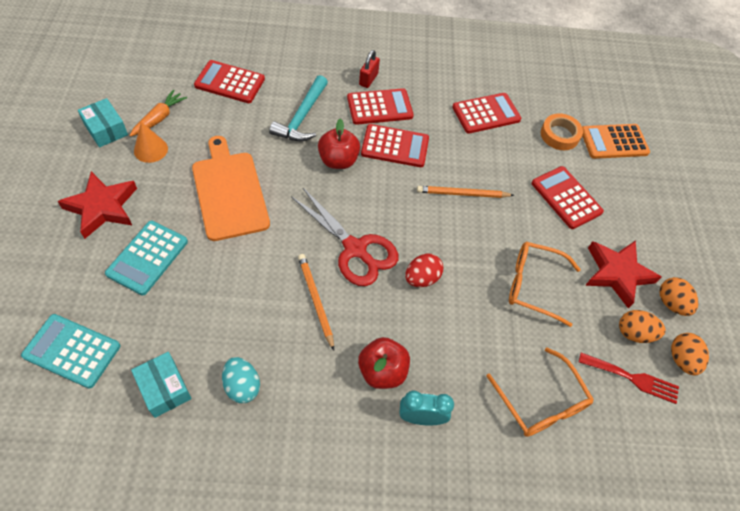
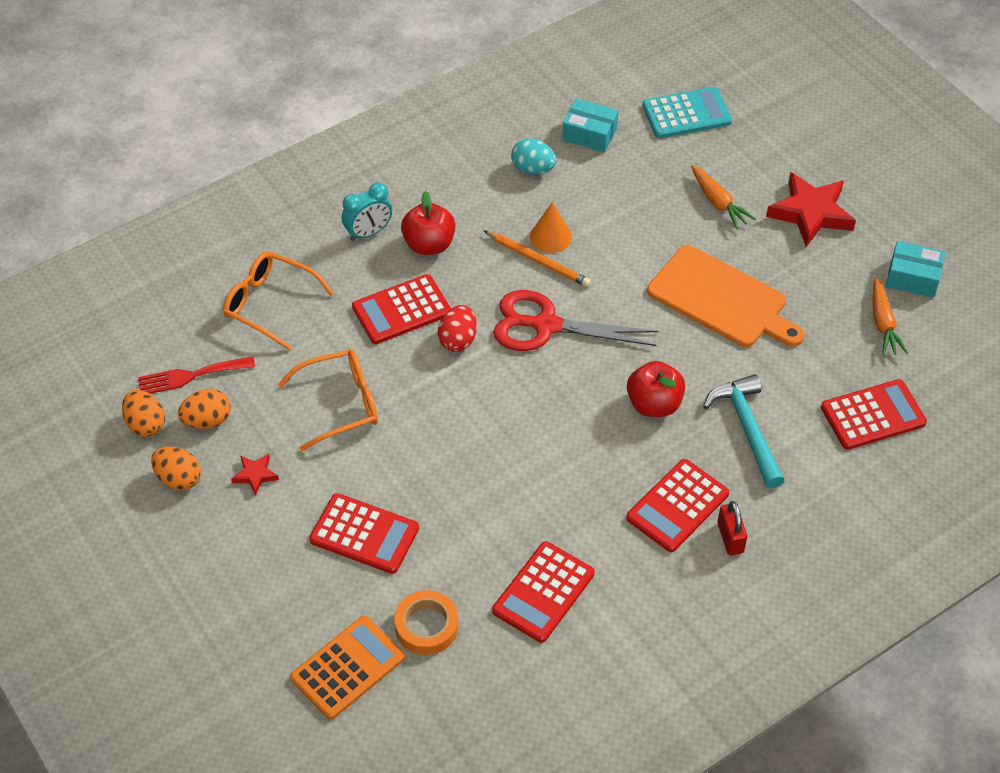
camera: 150 degrees right, 5 degrees down
turquoise calculator [105,221,188,295] -> orange carrot [691,165,756,229]
orange cone [134,122,168,163] -> orange cone moved to [530,202,572,253]
red calculator [361,124,429,167] -> red calculator moved to [352,274,451,344]
orange pencil [417,186,514,198] -> none
red star [585,240,662,309] -> red star [231,454,279,496], size x0.48

